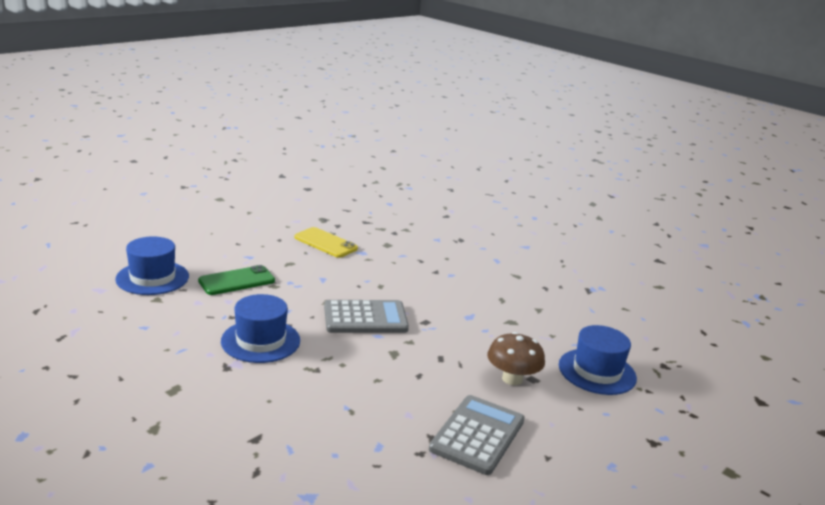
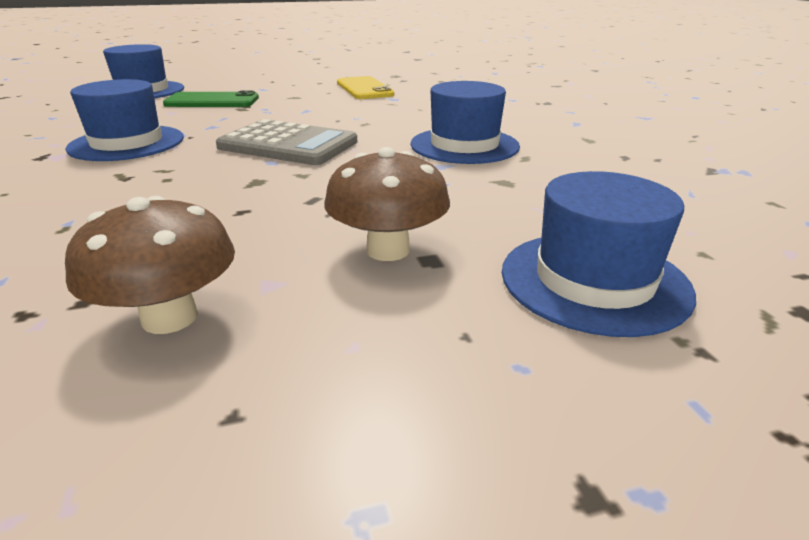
camera: 35 degrees right, 5 degrees up
grey calculator [429,395,525,475] -> brown mushroom [65,196,235,334]
none -> blue hat [410,81,520,164]

